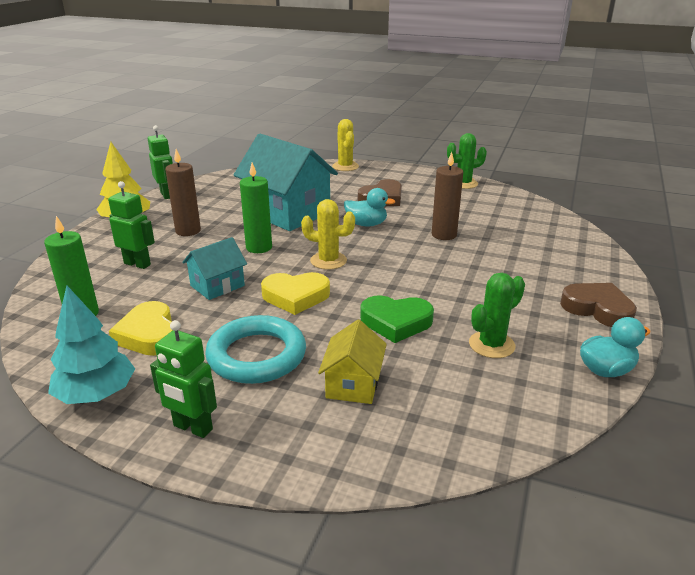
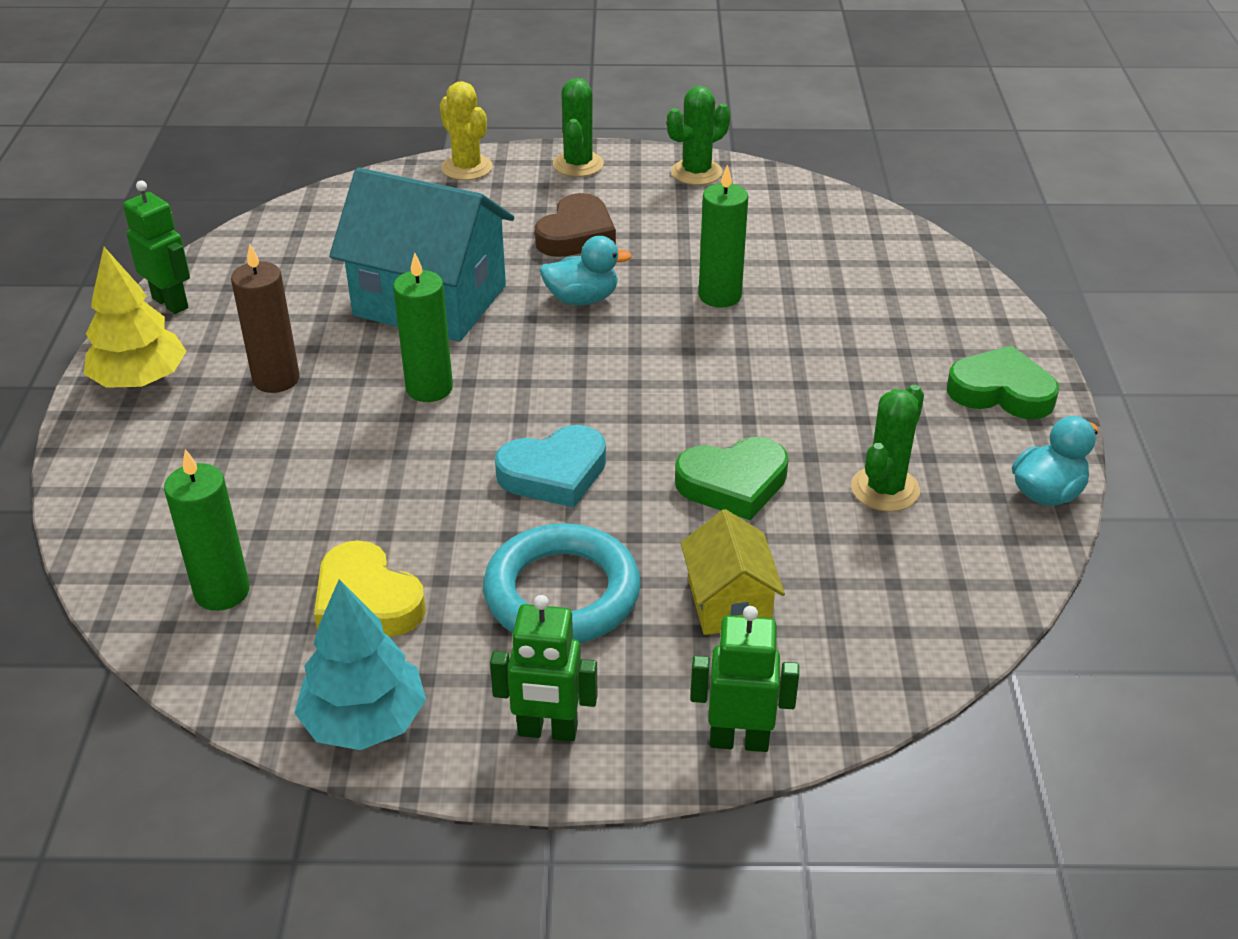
camera: 20 degrees left, 10 degrees up
green robot [108,181,155,269] -> green robot moved to [690,606,799,752]
turquoise house [182,237,247,300] -> none
yellow heart [261,272,330,315] -> turquoise heart [495,425,606,508]
yellow cactus [301,199,355,270] -> none
brown candle [432,152,463,240] -> green candle [699,165,748,307]
brown heart [560,283,637,327] -> green heart [947,345,1059,419]
none -> green cactus [553,78,604,177]

